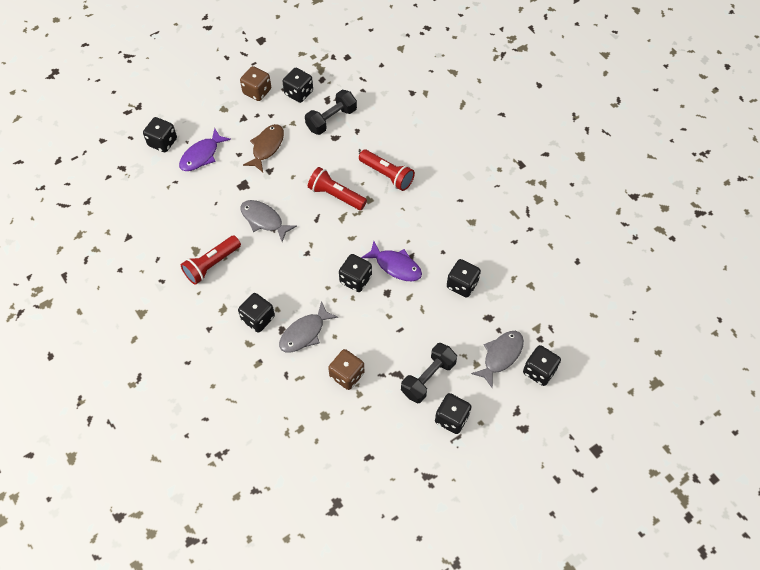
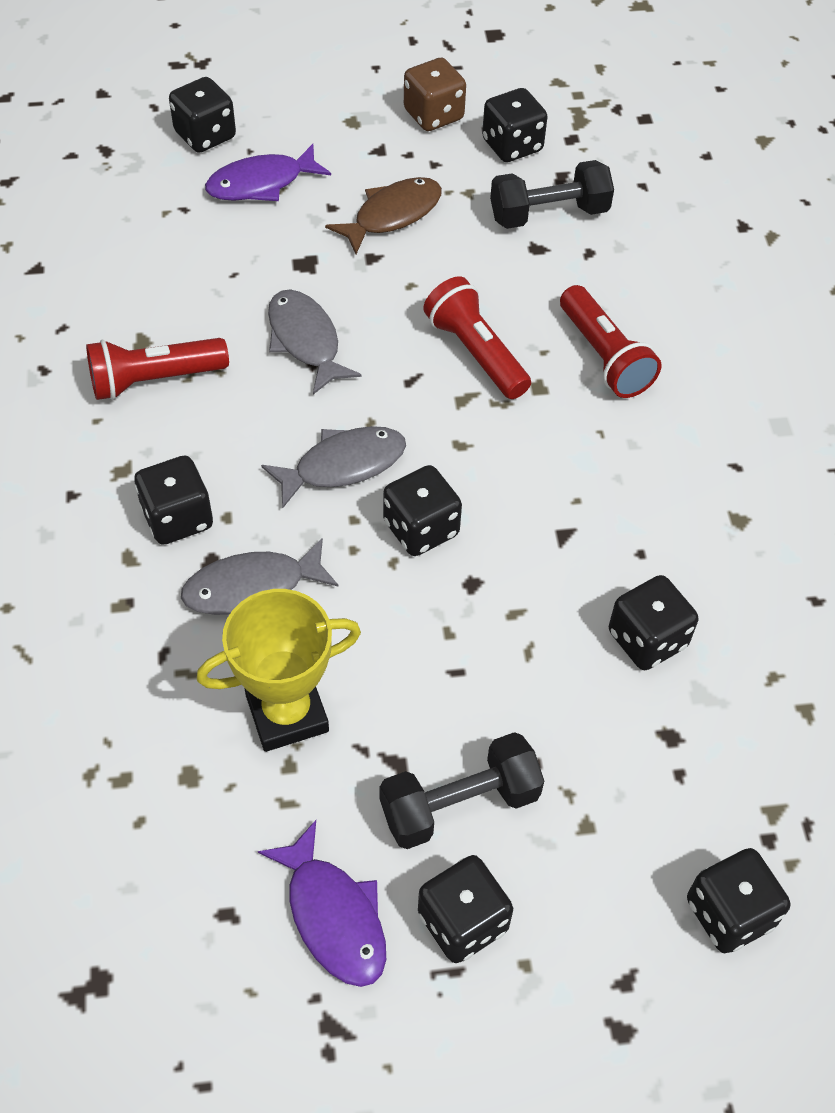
camera: 25 degrees right, 5 degrees down
brown dice [328,349,364,390] -> yellow trophy [197,589,361,752]
purple fish [361,241,422,281] -> purple fish moved to [258,820,386,987]
grey fish [471,331,524,388] -> grey fish moved to [261,426,406,509]

